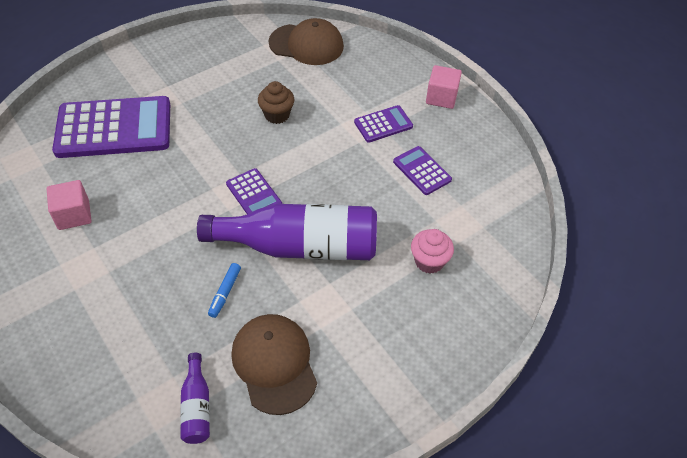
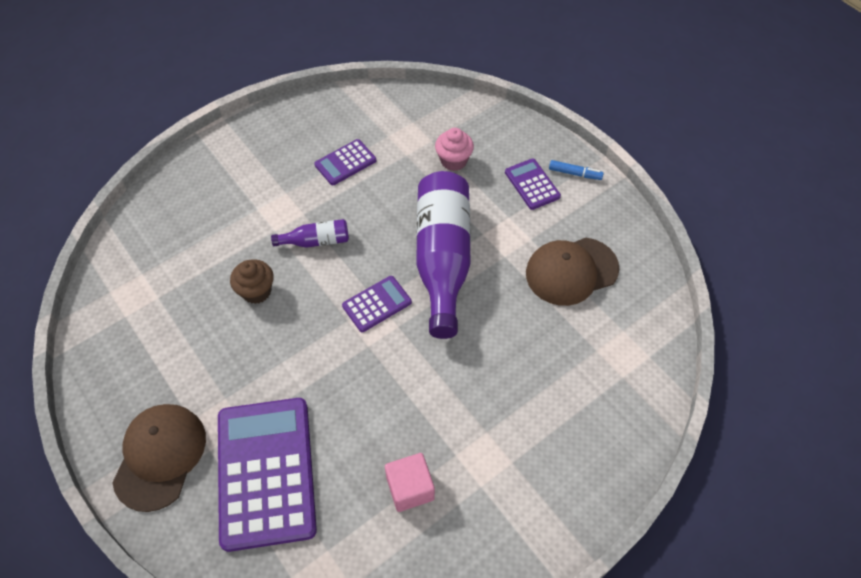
camera: 90 degrees left, 5 degrees up
purple bottle [180,353,210,444] -> purple bottle moved to [271,219,349,248]
blue marker [208,263,241,318] -> blue marker moved to [549,160,604,180]
brown cap [269,18,344,65] -> brown cap moved to [112,404,206,512]
purple calculator [354,105,413,143] -> purple calculator moved to [505,158,561,210]
pink cube [426,65,462,109] -> none

